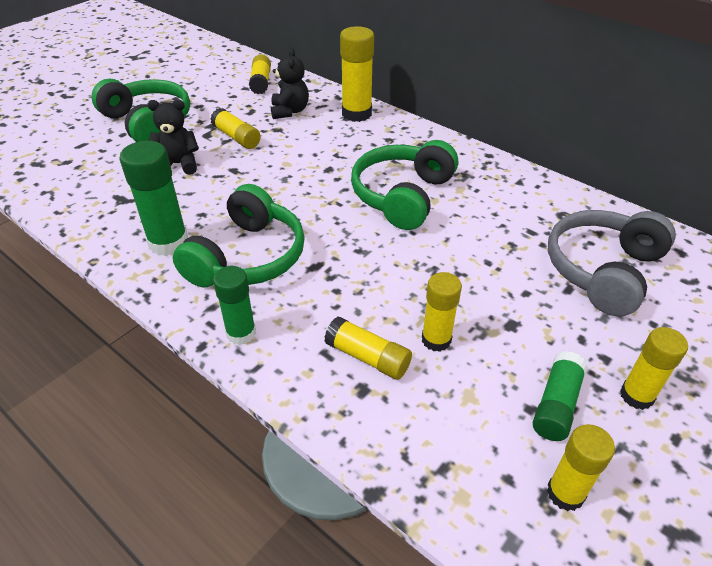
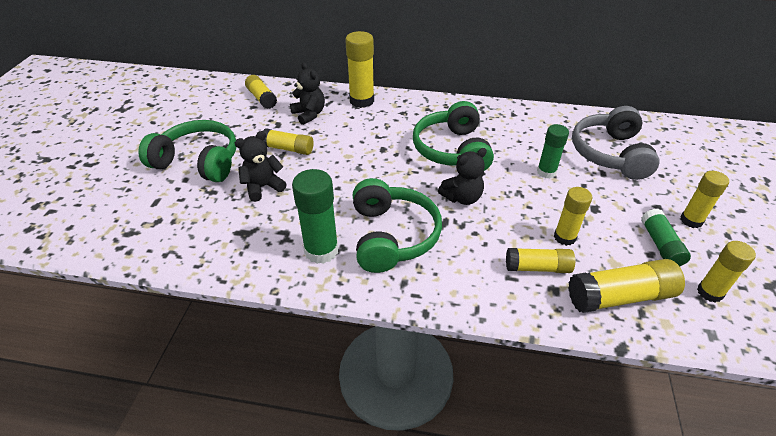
camera: 30 degrees left, 0 degrees up
green glue stick [213,266,256,345] -> green glue stick moved to [537,124,569,179]
none -> black teddy bear [438,148,487,205]
none -> yellow glue stick [568,259,685,313]

